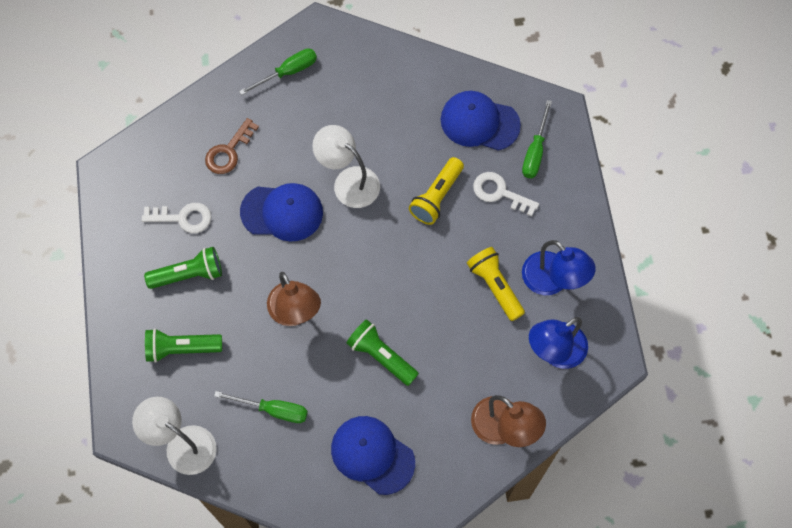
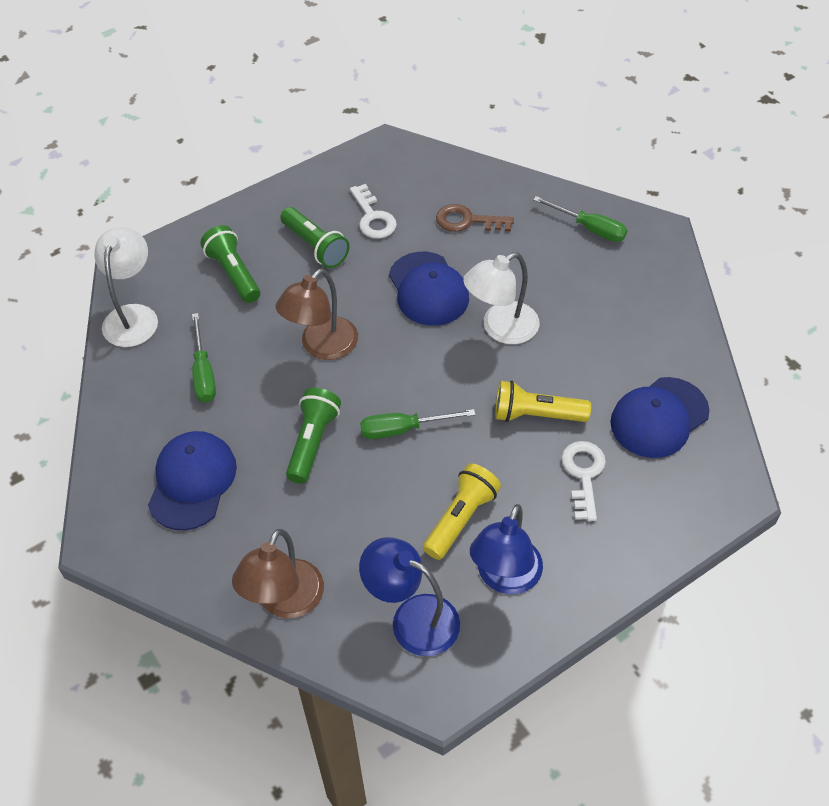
camera: 65 degrees right, 15 degrees down
white lamp [312,125,380,208] -> white lamp turned 135 degrees counterclockwise [463,252,539,344]
blue cap [441,91,521,151] -> blue cap turned 120 degrees counterclockwise [610,377,710,458]
green screwdriver [522,100,552,178] -> green screwdriver moved to [360,409,476,439]

